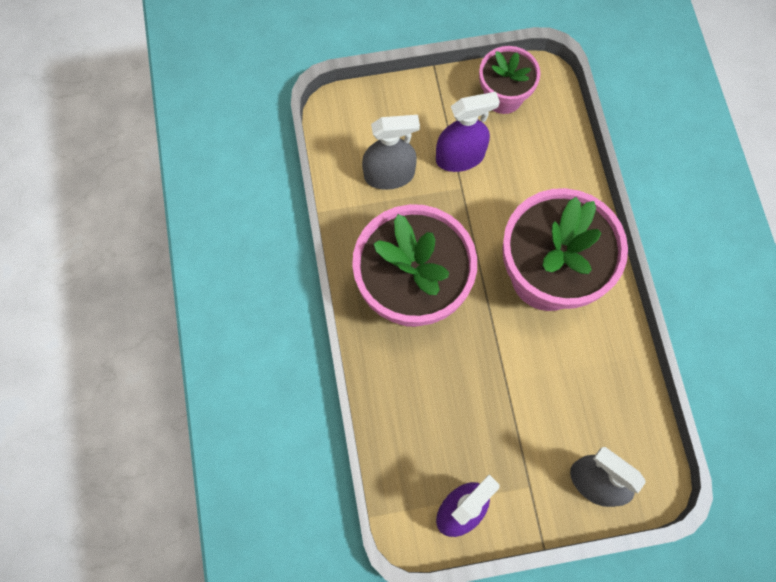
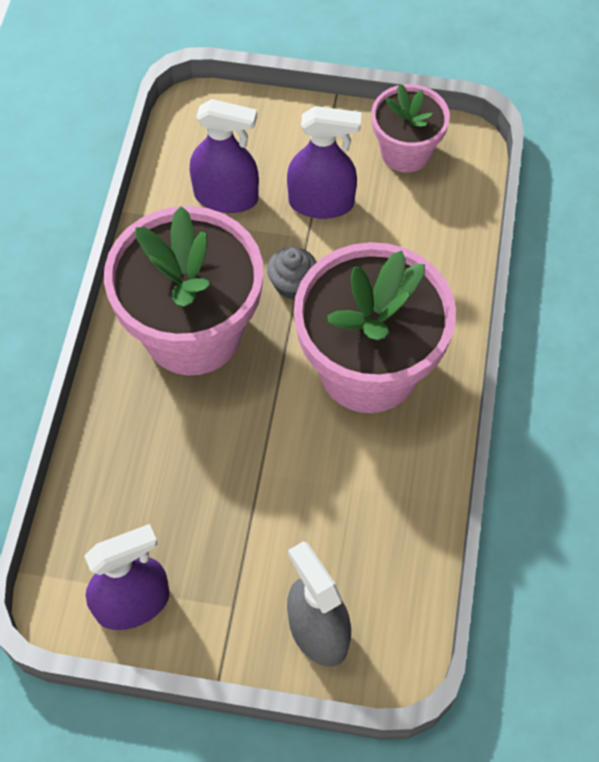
camera: 20 degrees right, 10 degrees down
grey spray bottle [362,115,420,190] -> purple spray bottle [190,99,259,213]
none -> grey cupcake [267,247,317,299]

